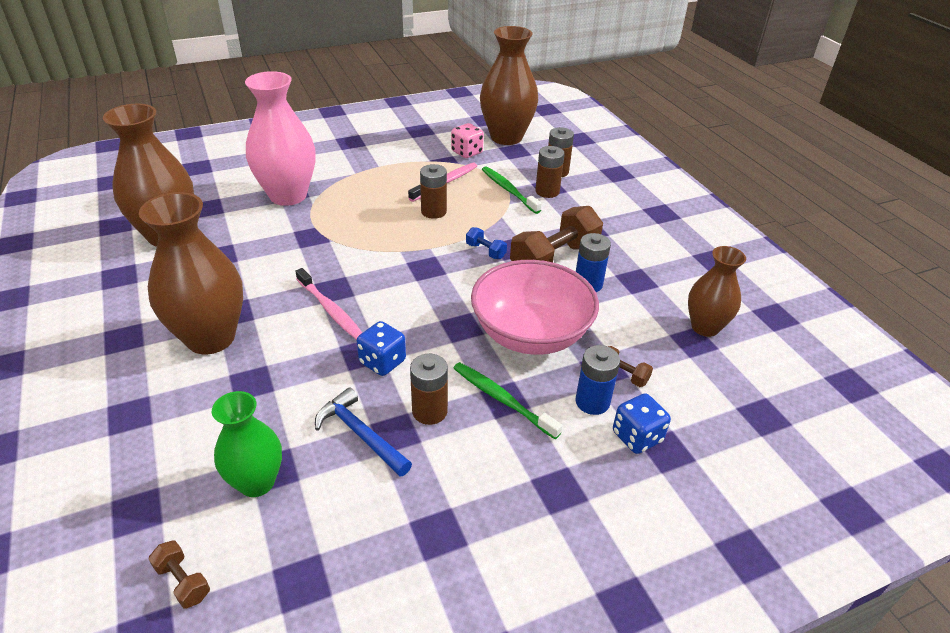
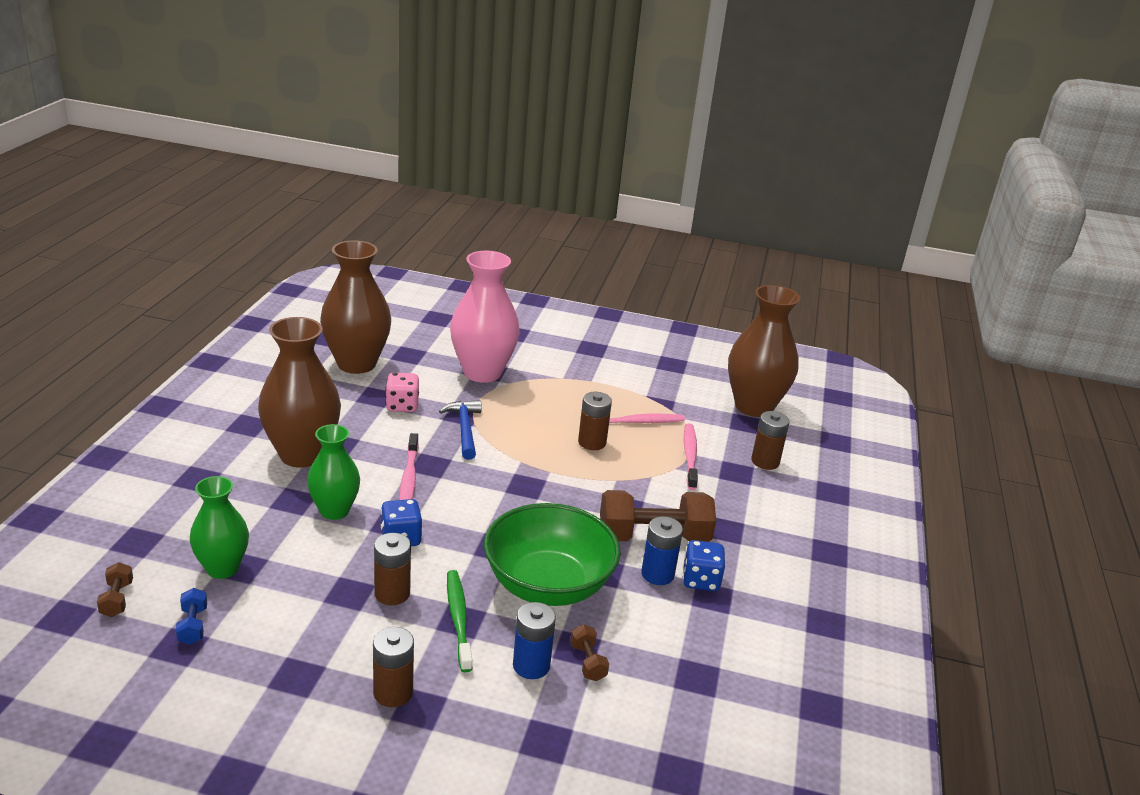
camera: 35 degrees right, 10 degrees down
blue hammer [315,387,412,477] -> blue hammer moved to [439,400,482,460]
pink dice [451,123,484,158] -> pink dice moved to [385,372,419,412]
blue dumbbell [466,227,507,259] -> blue dumbbell moved to [175,588,207,645]
pink bowl [471,260,599,355] -> green bowl [484,503,621,606]
green toothbrush [482,166,542,214] -> pink toothbrush [684,423,698,490]
brown battery [535,146,565,198] -> brown battery moved to [373,627,414,707]
blue dice [613,394,671,454] -> blue dice moved to [683,540,725,591]
brown vase [688,246,746,337] -> none
none -> green vase [307,424,360,520]

